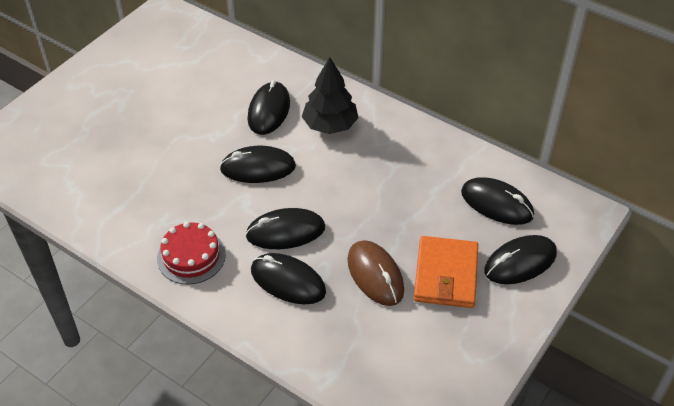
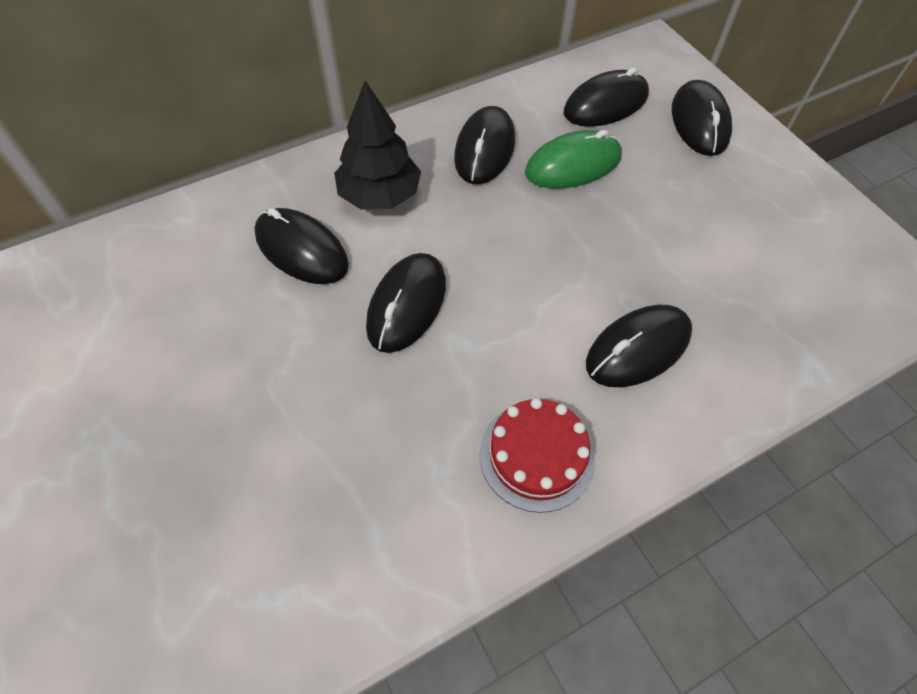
camera: 65 degrees left, 10 degrees up
black mouse [245,208,325,249] -> black mouse moved to [454,106,515,184]
brown mouse [347,240,404,306] -> none
orange wallet [414,236,478,308] -> none
none -> green mouse [525,130,622,189]

